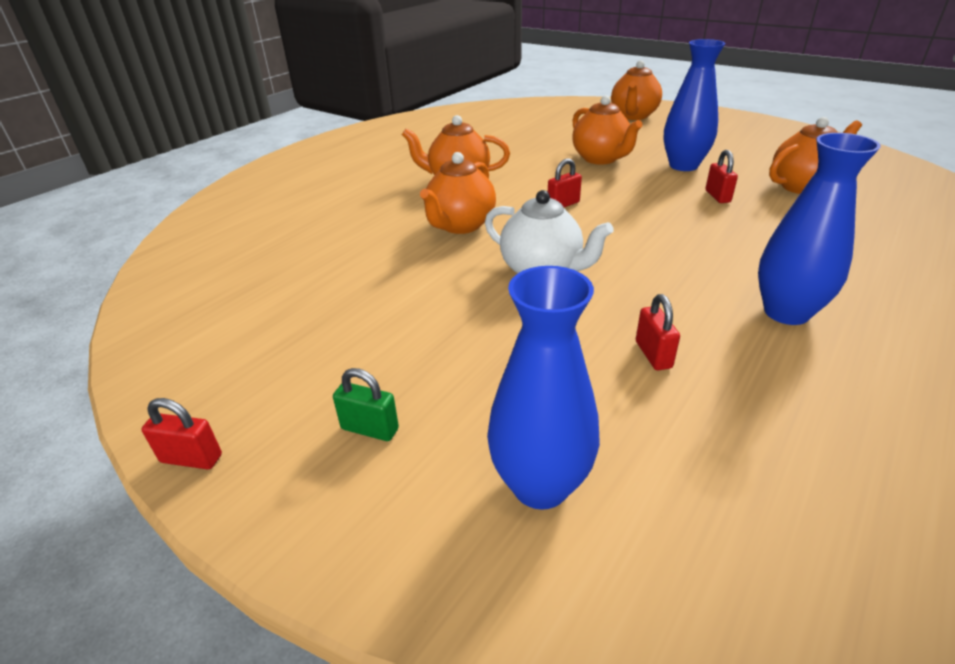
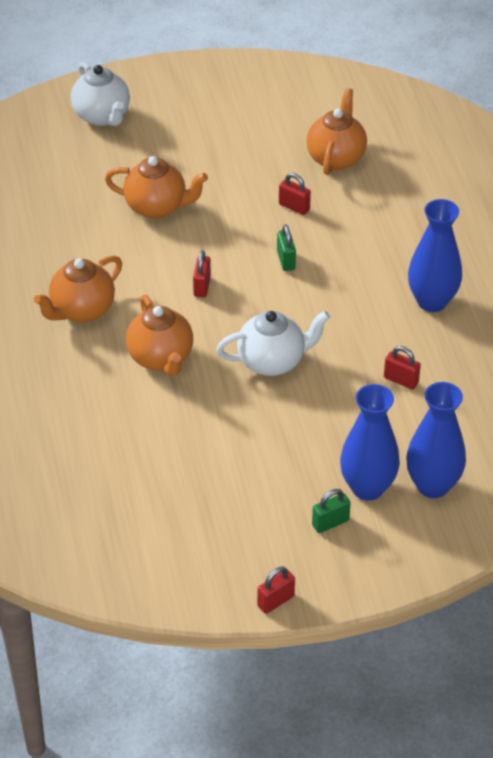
camera: 50 degrees left, 10 degrees up
orange teapot [611,60,662,120] -> white teapot [71,62,130,126]
blue vase [663,39,725,171] -> blue vase moved to [340,384,400,500]
none -> green padlock [277,224,296,271]

